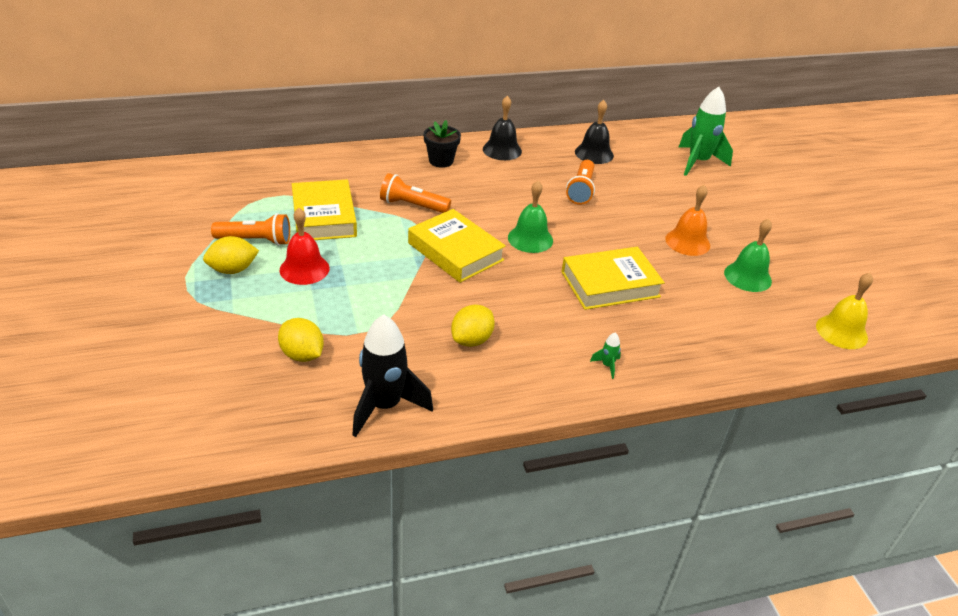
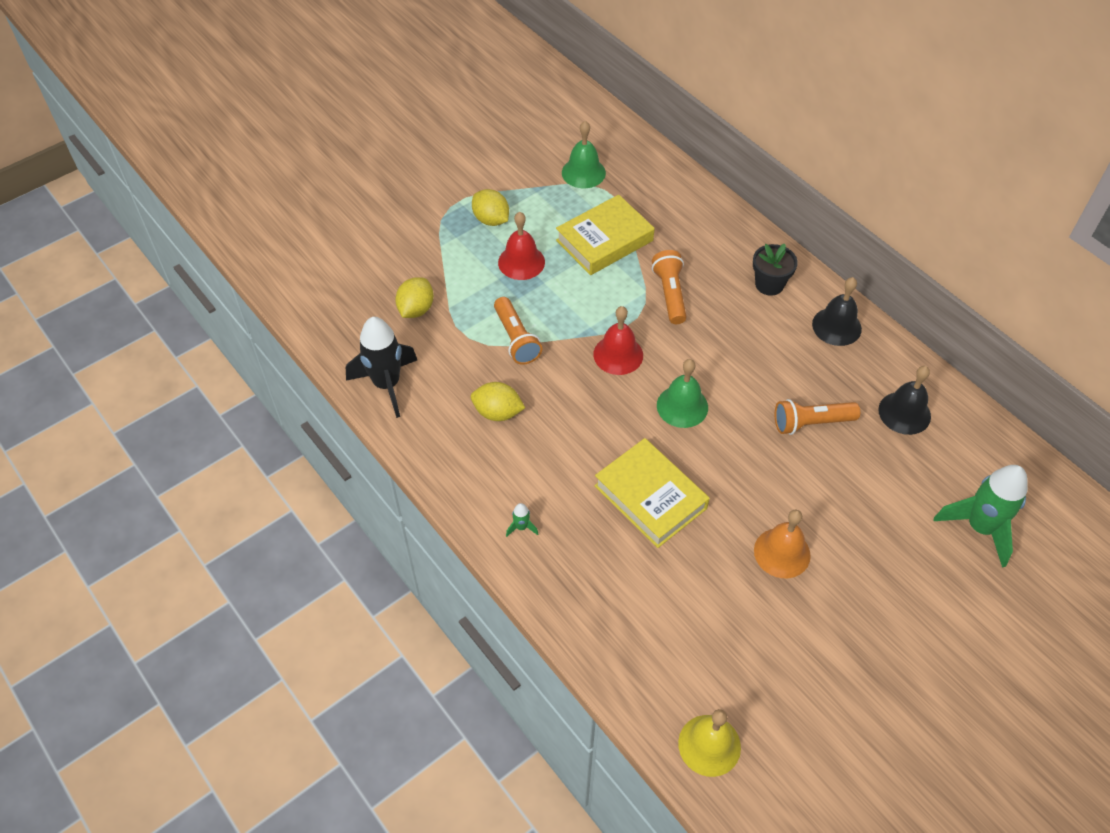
camera: 70 degrees right, 15 degrees up
orange flashlight [211,213,290,246] -> orange flashlight moved to [494,297,542,365]
yellow book [408,209,506,283] -> red bell [593,306,643,375]
green bell [724,219,772,292] -> green bell moved to [562,121,606,188]

